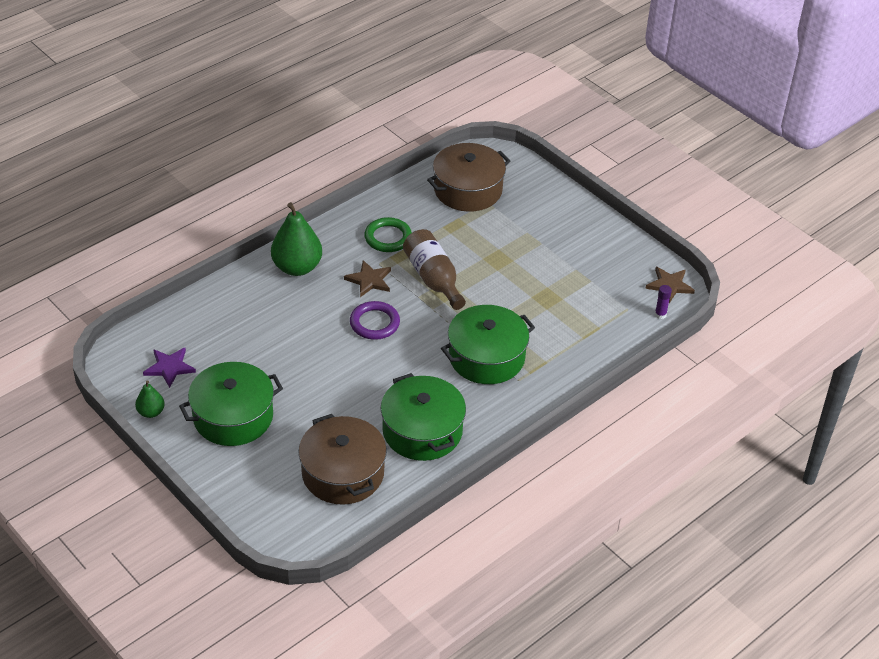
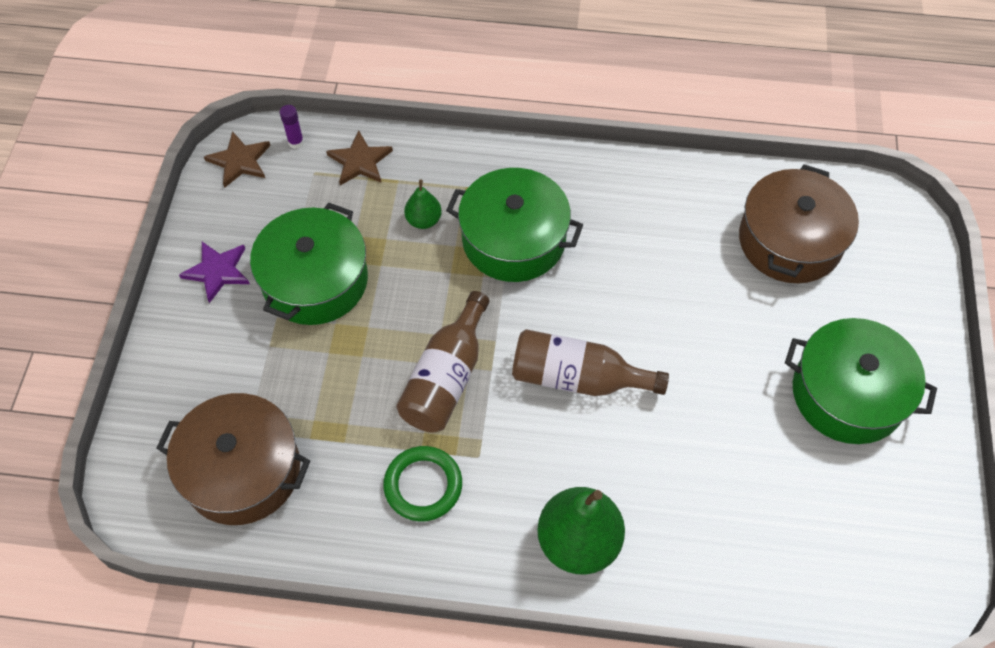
camera: 130 degrees left, 15 degrees up
green pear [135,380,165,418] -> green pear moved to [404,180,442,229]
purple star [143,348,196,388] -> purple star moved to [179,242,250,303]
brown star [344,260,391,297] -> brown star moved to [326,131,393,185]
purple ring [350,301,400,340] -> brown bottle [512,329,669,396]
green pot [381,373,466,461] -> green pot moved to [250,203,368,325]

